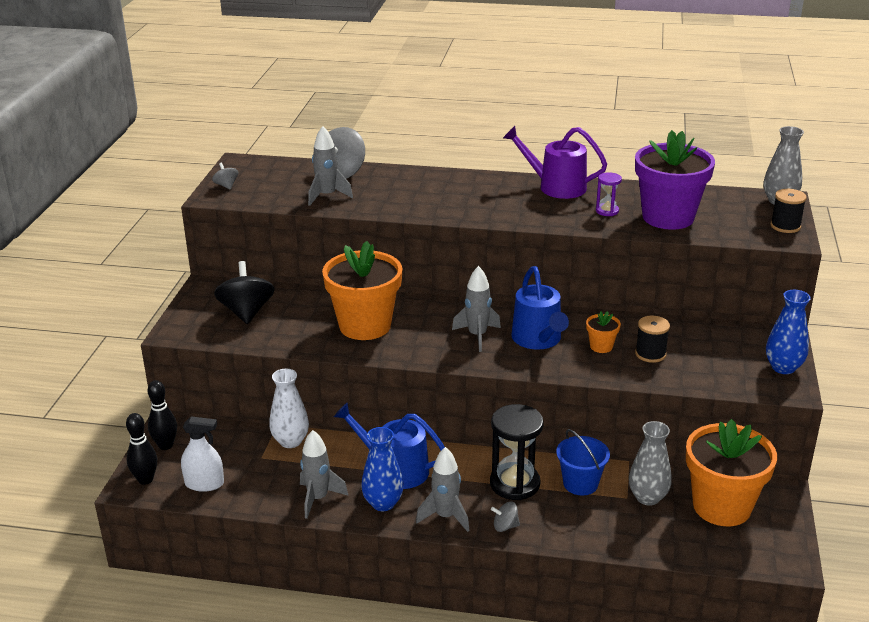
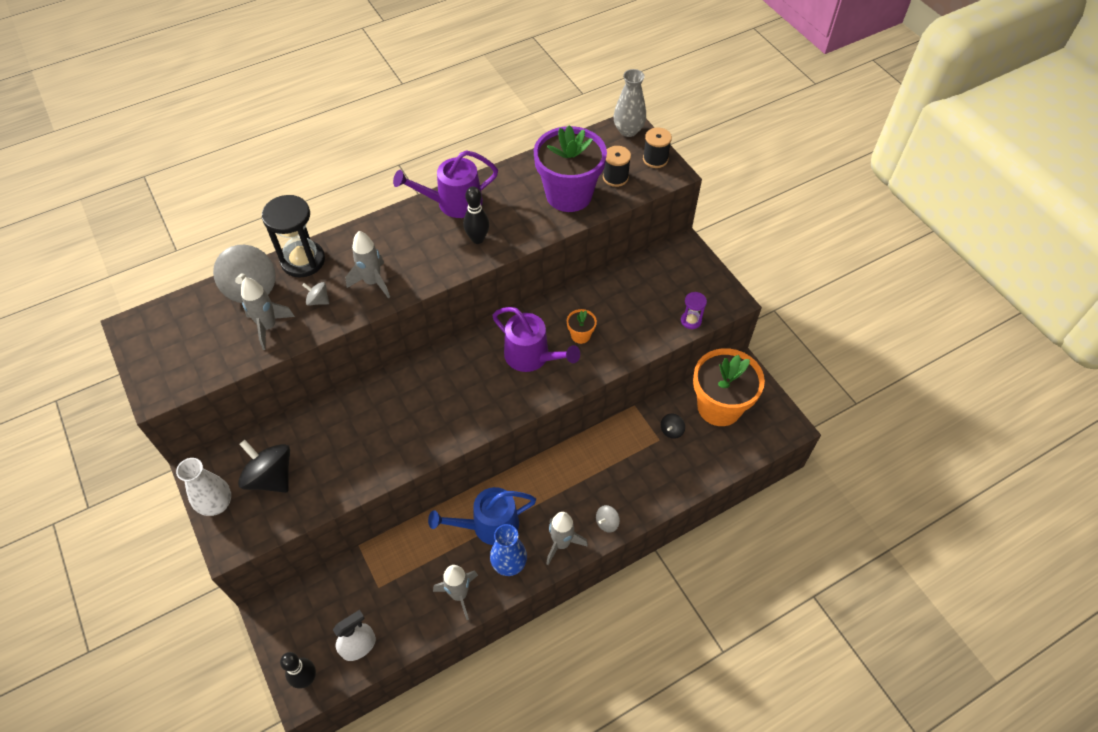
camera: 40 degrees left, 25 degrees up
black bowling pin [148,380,177,450] -> black bowling pin moved to [463,186,490,244]
grey spinning top [212,163,238,190] -> grey spinning top moved to [302,282,329,306]
white vase [269,369,309,448] -> white vase moved to [176,458,231,516]
orange flower pot [322,241,403,340] -> none
grey rocket [452,266,501,352] -> grey rocket moved to [346,231,390,298]
black hourglass [490,404,544,500] -> black hourglass moved to [262,195,325,278]
blue watering can [511,266,569,350] -> purple watering can [492,307,580,372]
blue bucket [556,429,610,495] -> none
purple hourglass [596,172,622,216] -> purple hourglass moved to [681,292,707,329]
grey vase [629,421,672,506] -> black spinning top [661,414,685,439]
black spool [635,316,670,363] -> black spool moved to [603,146,631,187]
blue vase [766,290,811,374] -> none

